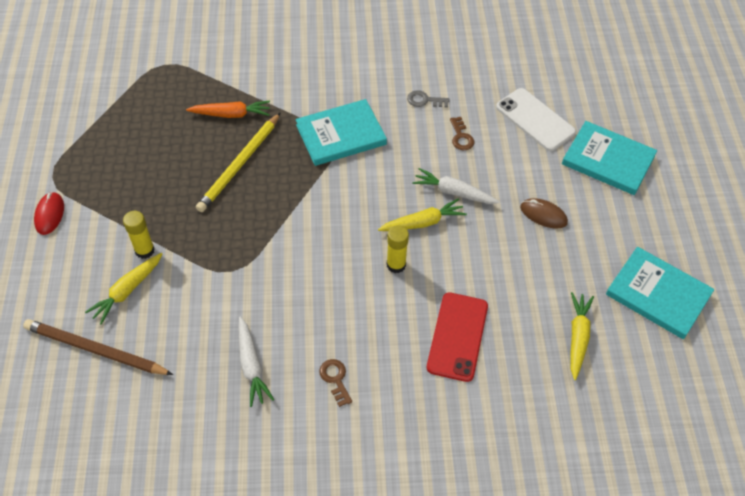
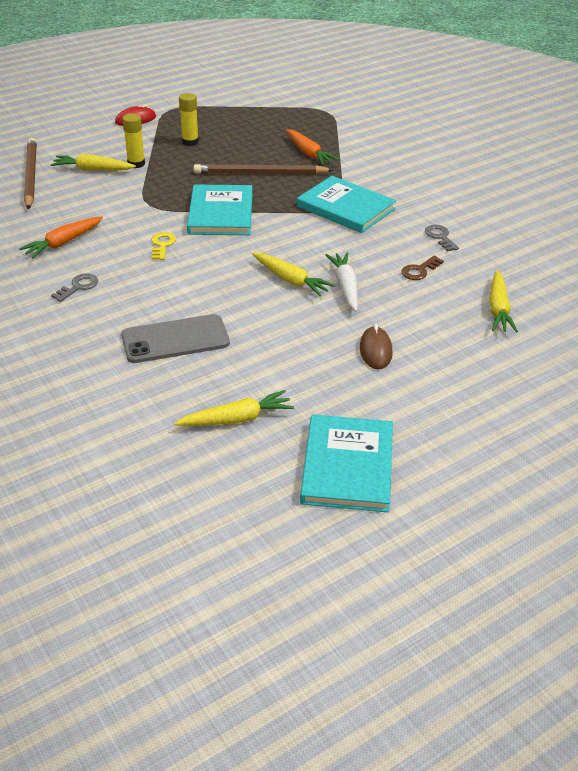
camera: 60 degrees right, 15 degrees down
yellow pencil [196,113,280,212] -> brown pencil [194,164,333,174]
white carrot [239,316,274,407] -> orange carrot [19,216,103,258]
brown key [319,359,352,407] -> grey key [51,273,98,302]
yellow glue stick [387,225,409,273] -> yellow glue stick moved to [179,93,199,146]
red phone [427,292,488,382] -> grey phone [121,314,230,363]
white phone [496,88,576,151] -> yellow carrot [489,270,518,333]
turquoise book [562,121,657,195] -> turquoise book moved to [187,184,253,235]
none -> yellow key [151,232,176,260]

